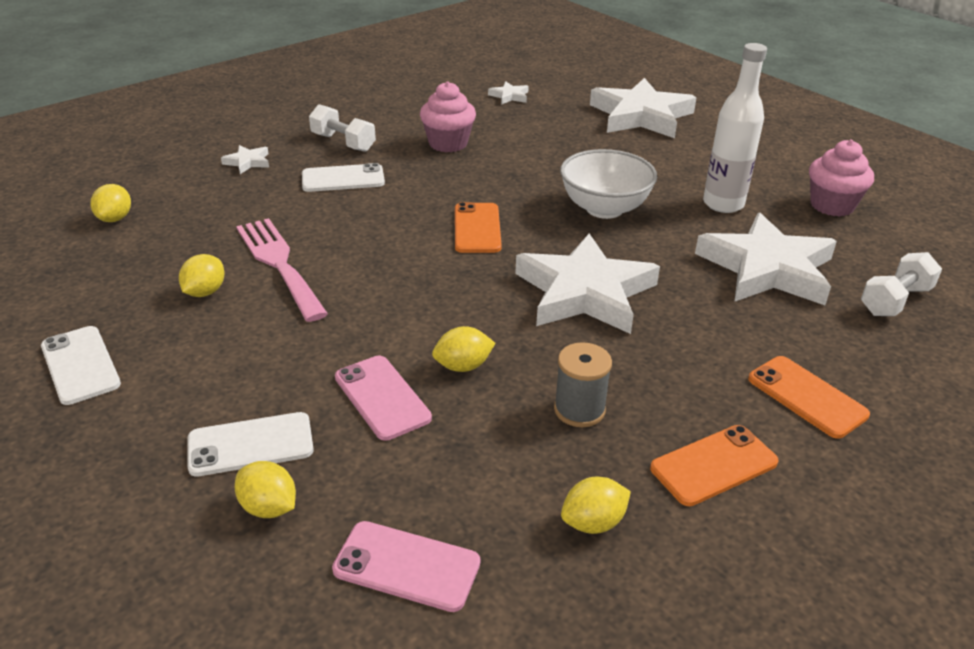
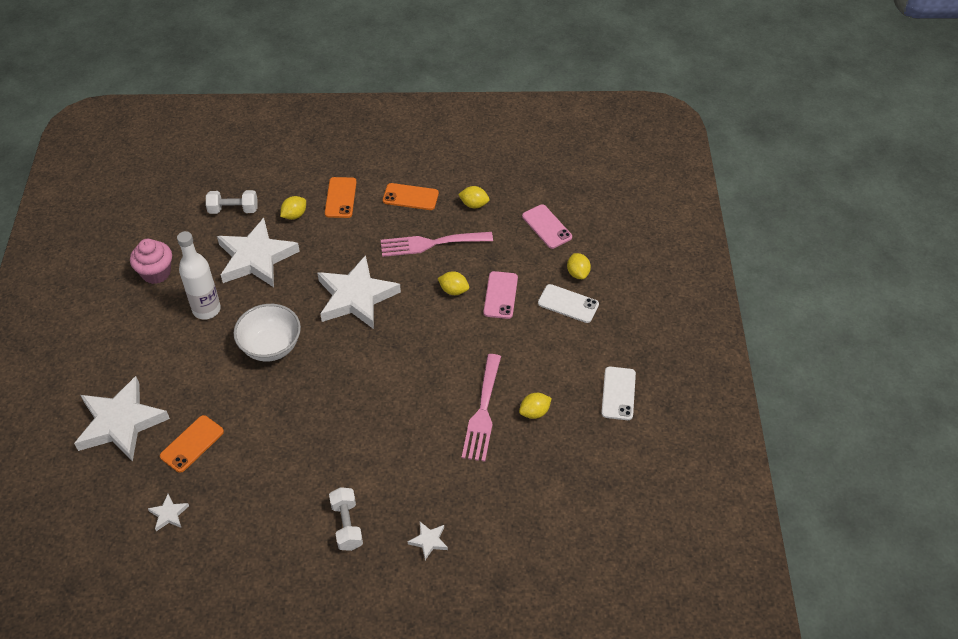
camera: 140 degrees left, 15 degrees up
yellow lemon [90,184,131,222] -> yellow lemon moved to [280,196,306,220]
white phone [302,163,385,192] -> none
pink cupcake [420,81,476,152] -> none
orange phone [455,202,502,253] -> orange phone moved to [160,415,224,473]
grey spool [554,342,612,427] -> pink fork [381,232,493,257]

